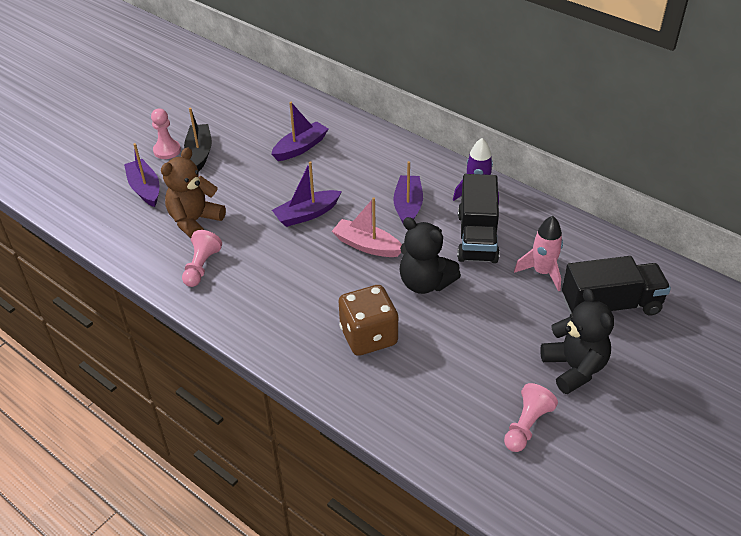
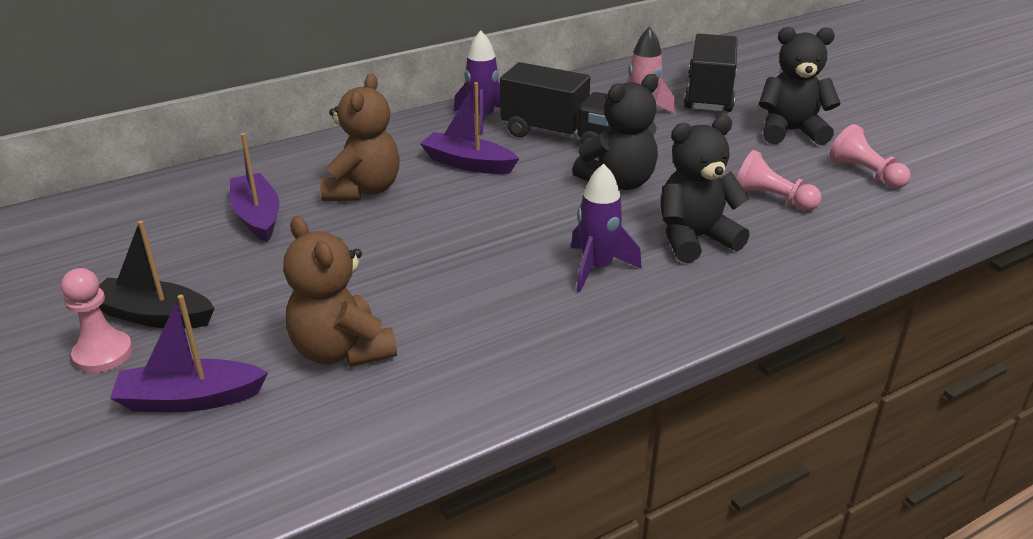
camera: 70 degrees left, 10 degrees down
pink pawn [182,230,222,287] -> pink pawn moved to [736,150,822,211]
purple boat [272,161,342,227] -> none
pink boat [332,197,402,257] -> none
brown dice [339,285,398,356] -> black teddy bear [661,115,750,263]
none -> brown teddy bear [320,73,400,201]
none -> purple rocket [571,163,642,292]

